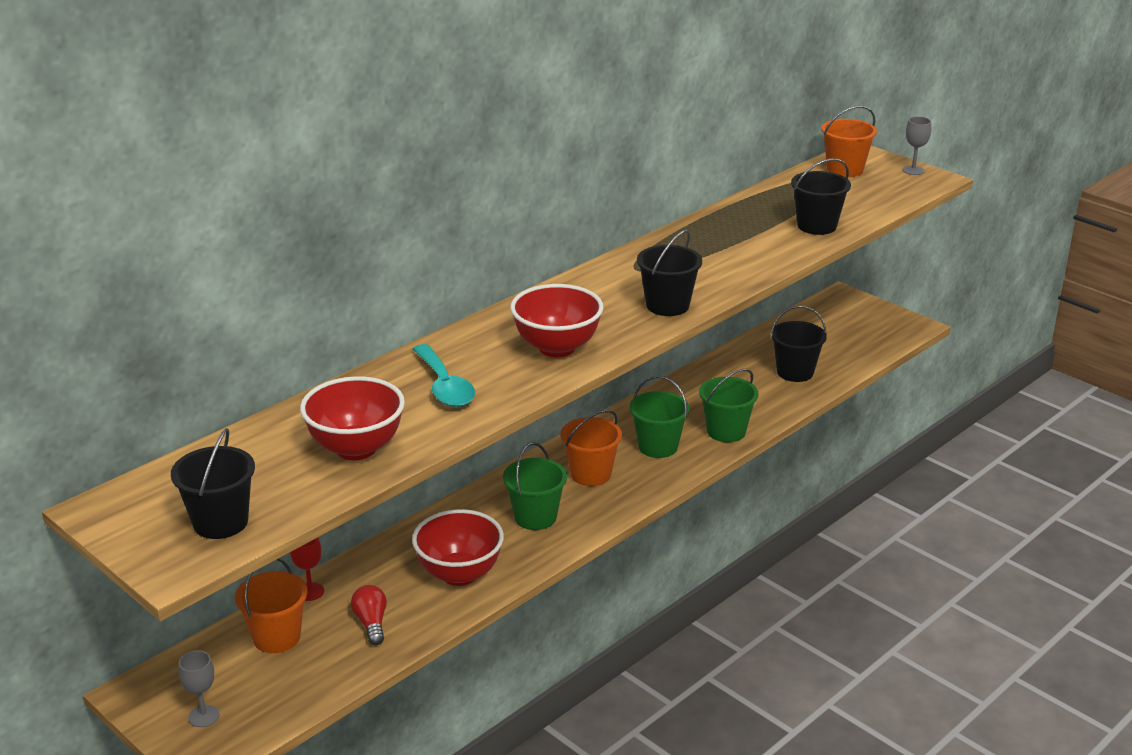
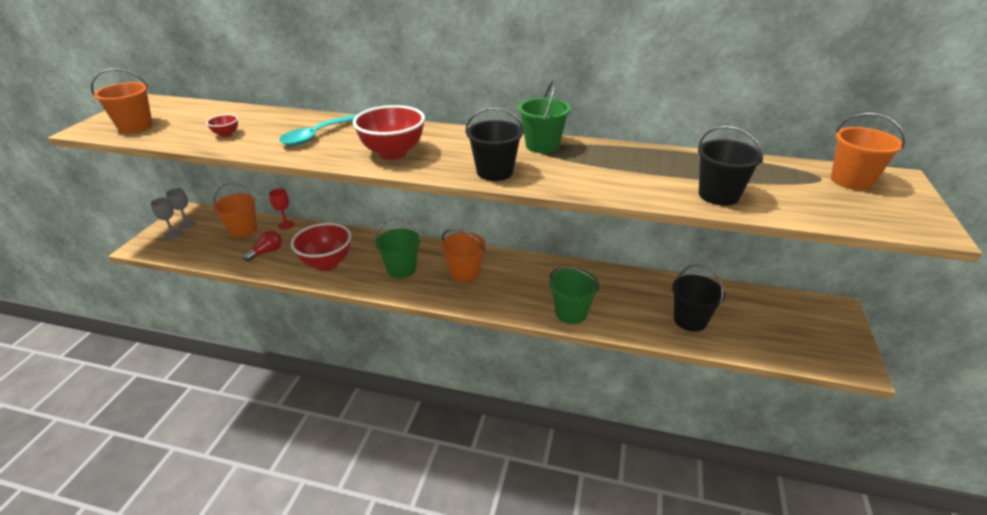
camera: 60 degrees right, 5 degrees up
black bucket [171,428,255,539] -> orange bucket [91,68,153,133]
red bowl [300,376,405,460] -> red bowl [206,114,238,137], size x0.46
green bucket [630,376,690,458] -> green bucket moved to [518,80,571,153]
grey goblet [902,117,931,175] -> grey goblet moved to [166,188,196,229]

